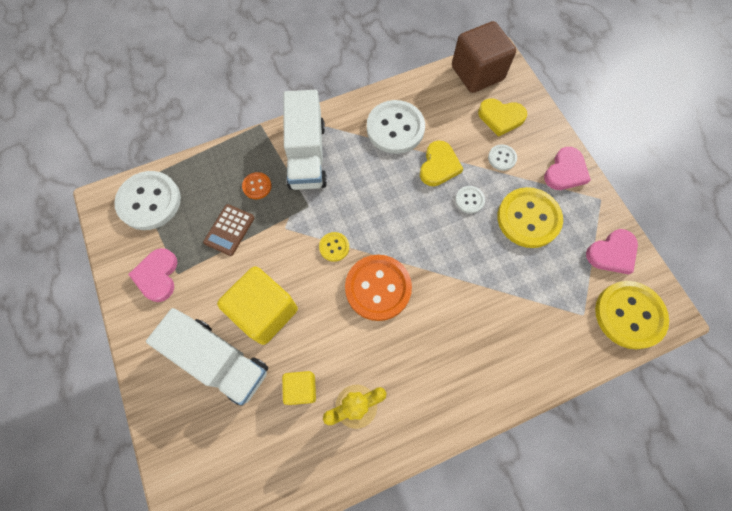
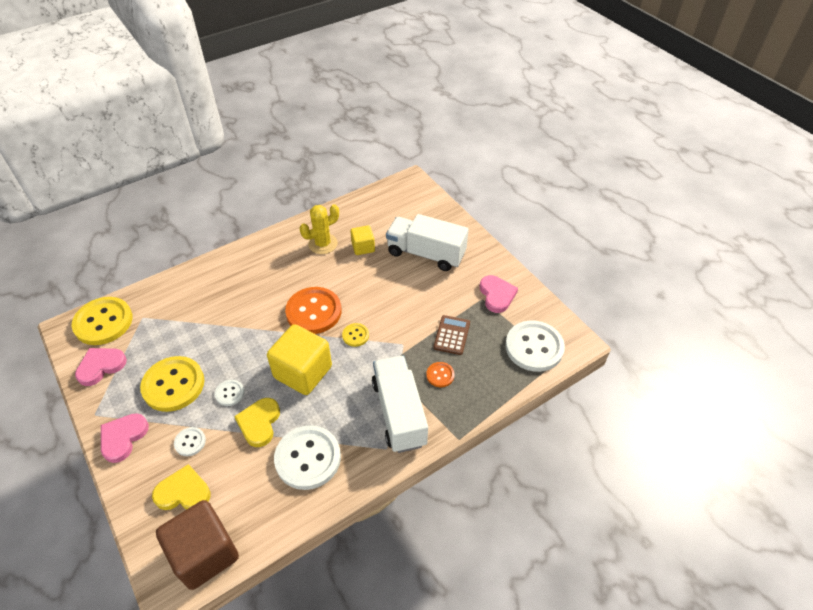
camera: 170 degrees right, 20 degrees down
yellow cube [217,266,298,345] -> yellow cube moved to [267,324,332,395]

